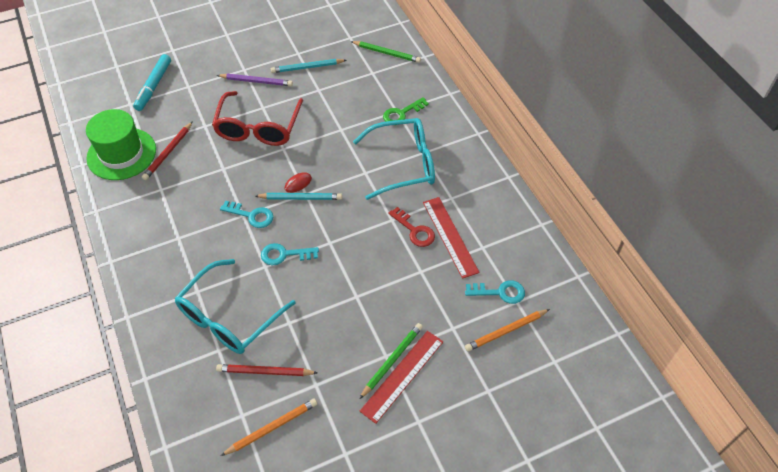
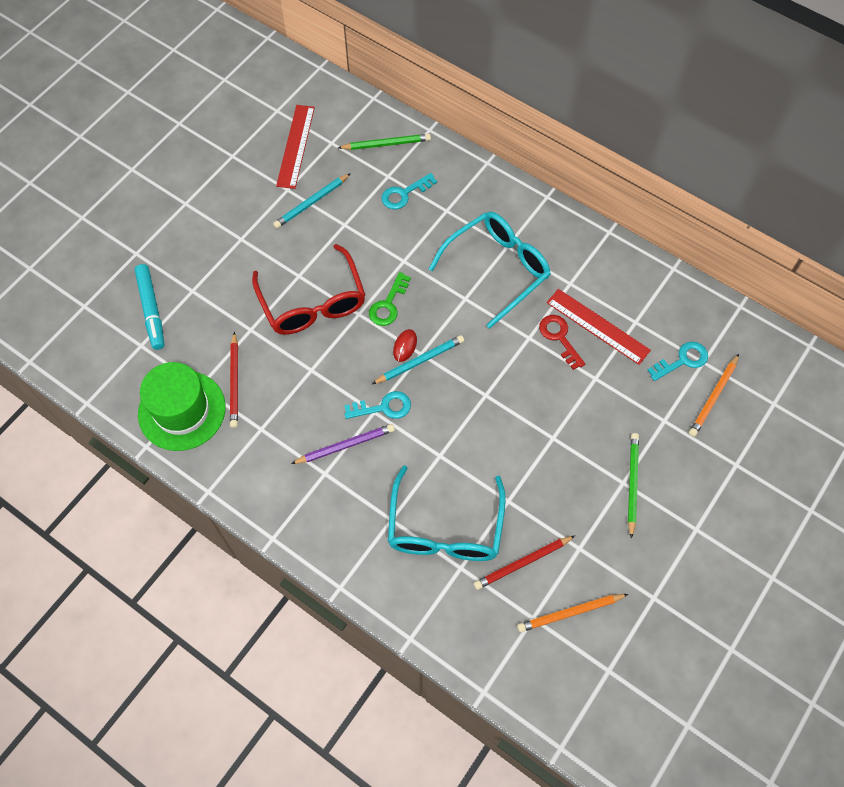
camera: 30 degrees left, 10 degrees up
purple pencil [217,74,293,86] -> purple pencil moved to [291,424,395,464]
orange pencil [221,399,317,456] -> orange pencil turned 135 degrees counterclockwise [517,594,628,632]
turquoise key [261,243,319,265] -> turquoise key moved to [381,173,437,209]
red ruler [360,331,443,424] -> red ruler moved to [276,105,315,189]
green key [383,97,429,122] -> green key moved to [369,272,411,326]
red key [389,207,435,247] -> red key turned 135 degrees counterclockwise [539,315,585,370]

